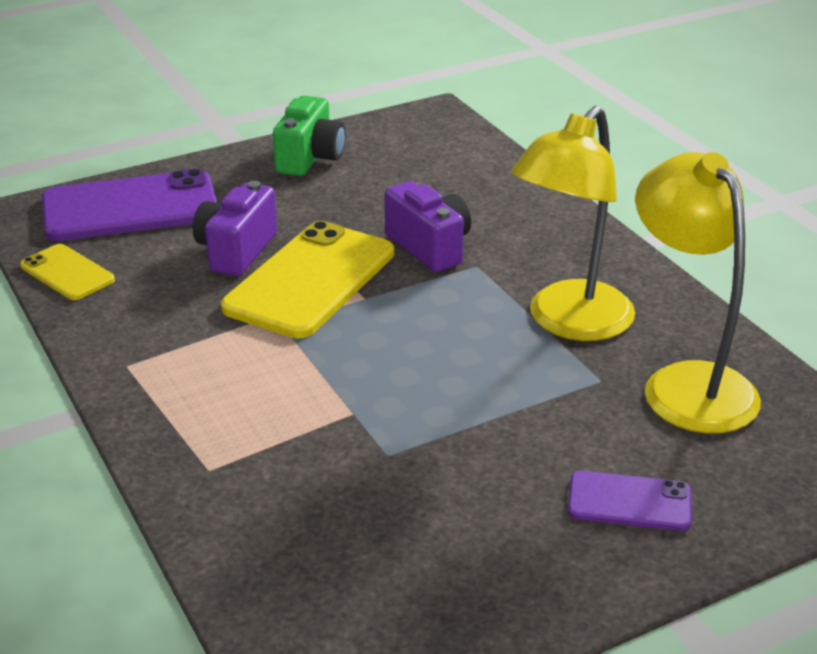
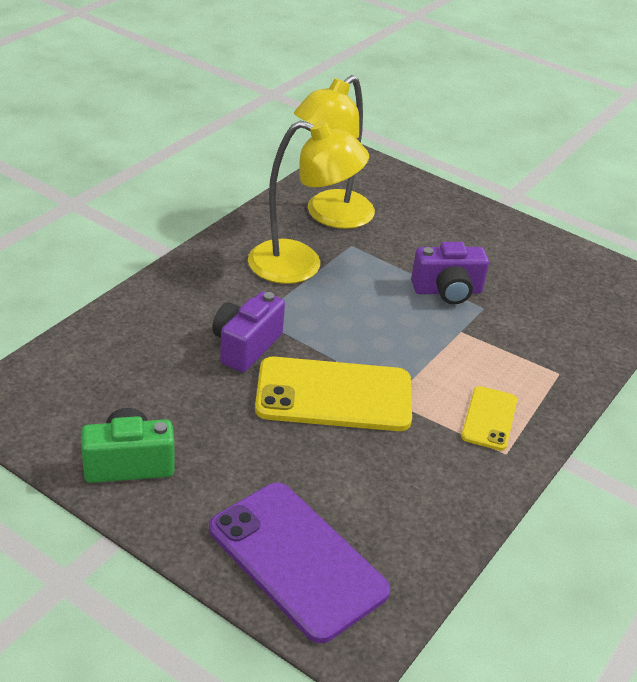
camera: 120 degrees left, 5 degrees up
yellow phone [20,244,115,300] -> yellow phone moved to [461,386,517,451]
purple camera [193,181,277,276] -> purple camera moved to [411,242,489,304]
purple phone [568,471,692,531] -> none

